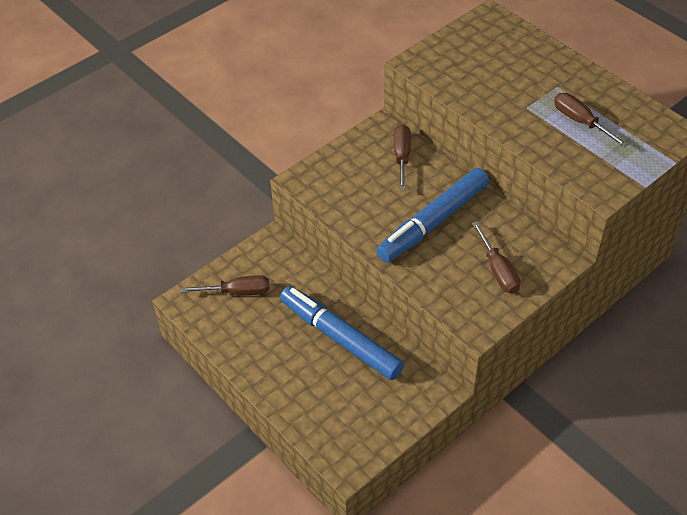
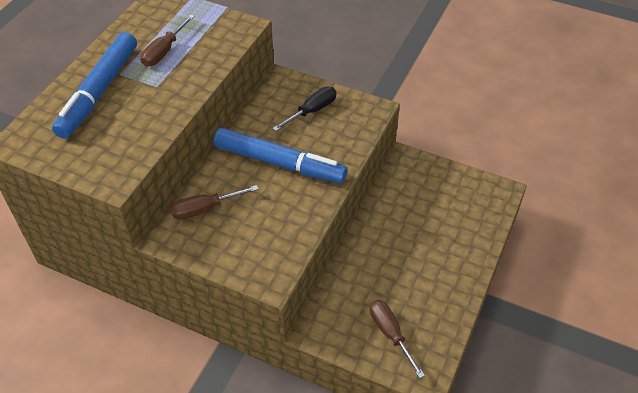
camera: 115 degrees left, 0 degrees up
blue marker [280,286,404,380] -> blue marker moved to [52,32,137,139]
brown screwdriver [472,221,520,294] -> black screwdriver [272,87,337,131]

